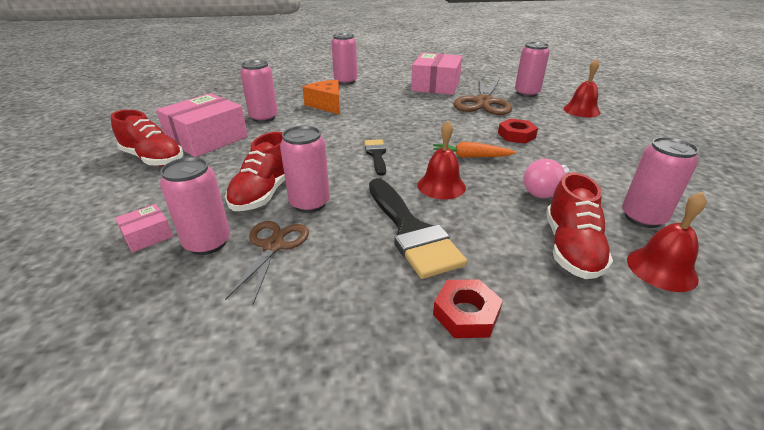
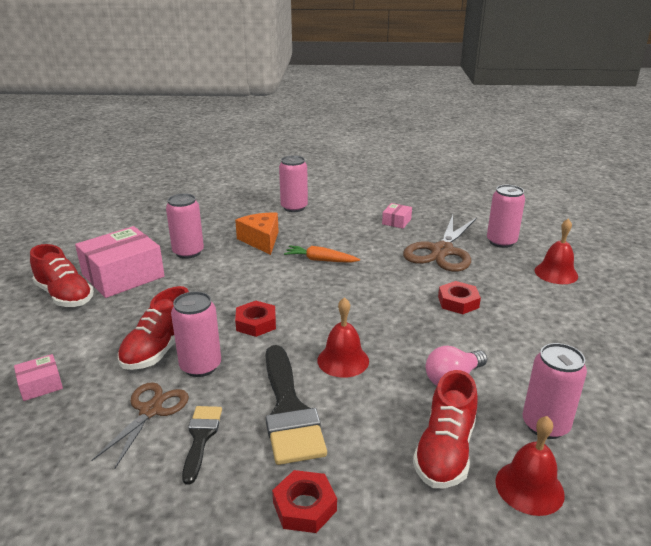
camera: 10 degrees right, 5 degrees down
pink can [160,157,230,255] -> none
black brush [364,139,386,176] -> black brush moved to [182,406,222,485]
pink box [411,53,462,95] -> pink box [382,203,412,229], size x0.46
orange carrot [433,142,516,158] -> orange carrot moved to [284,245,360,263]
none -> red nut [235,301,276,337]

